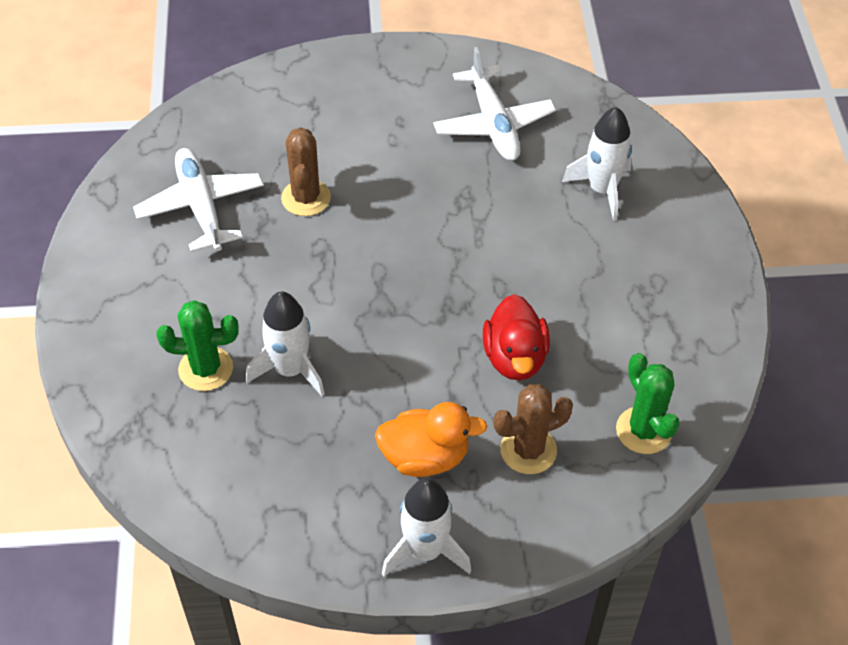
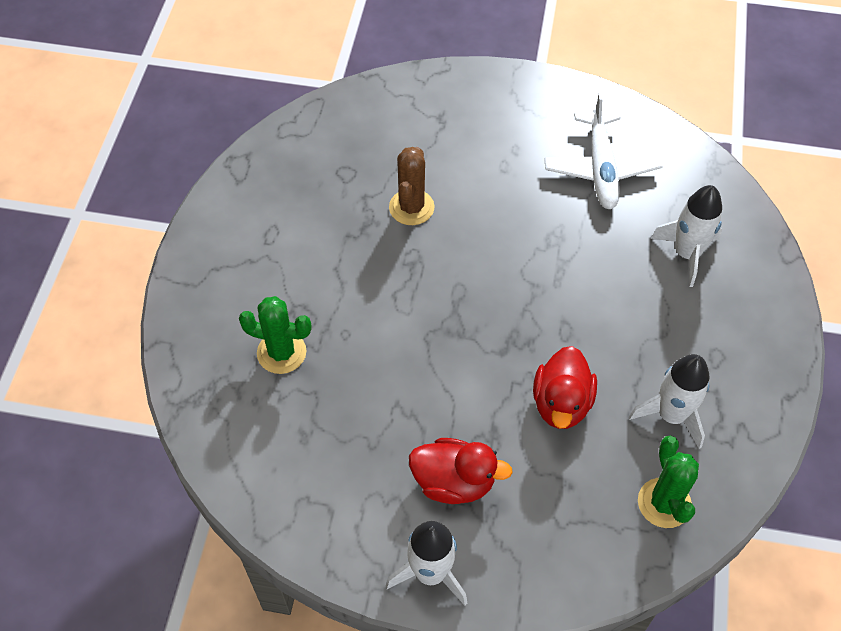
camera: 15 degrees right, 5 degrees up
white plane [133,148,264,252] -> none
white rocket [246,292,325,397] -> white rocket moved to [629,354,710,449]
orange duck [375,402,487,477] -> red duck [409,438,513,504]
brown cactus [493,384,573,474] -> none

